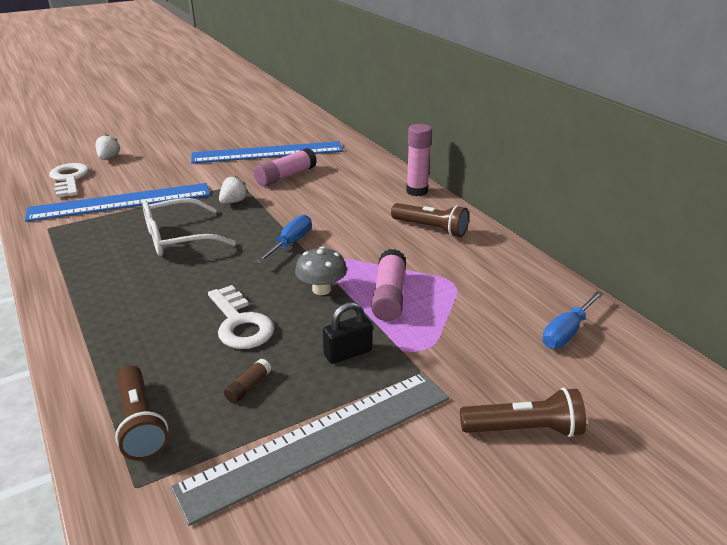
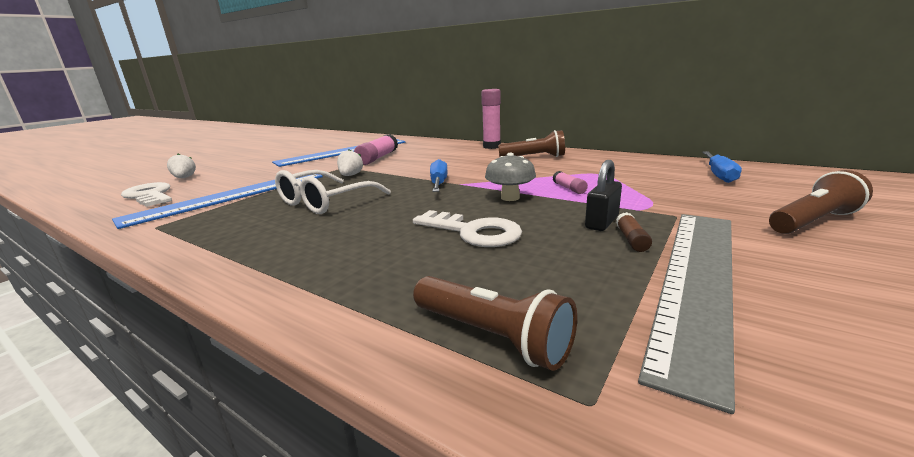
camera: 25 degrees left, 10 degrees down
brown glue stick [224,359,271,403] -> brown glue stick moved to [616,212,652,252]
pink glue stick [371,249,406,321] -> pink glue stick [553,171,588,194], size x0.50

